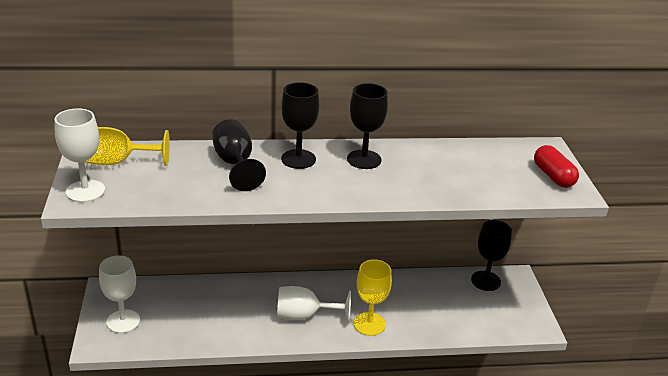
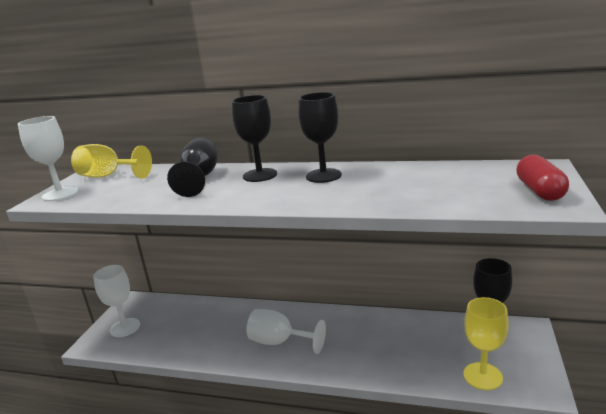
camera: 25 degrees right, 10 degrees down
yellow goblet [354,259,392,336] -> yellow goblet moved to [464,297,509,390]

